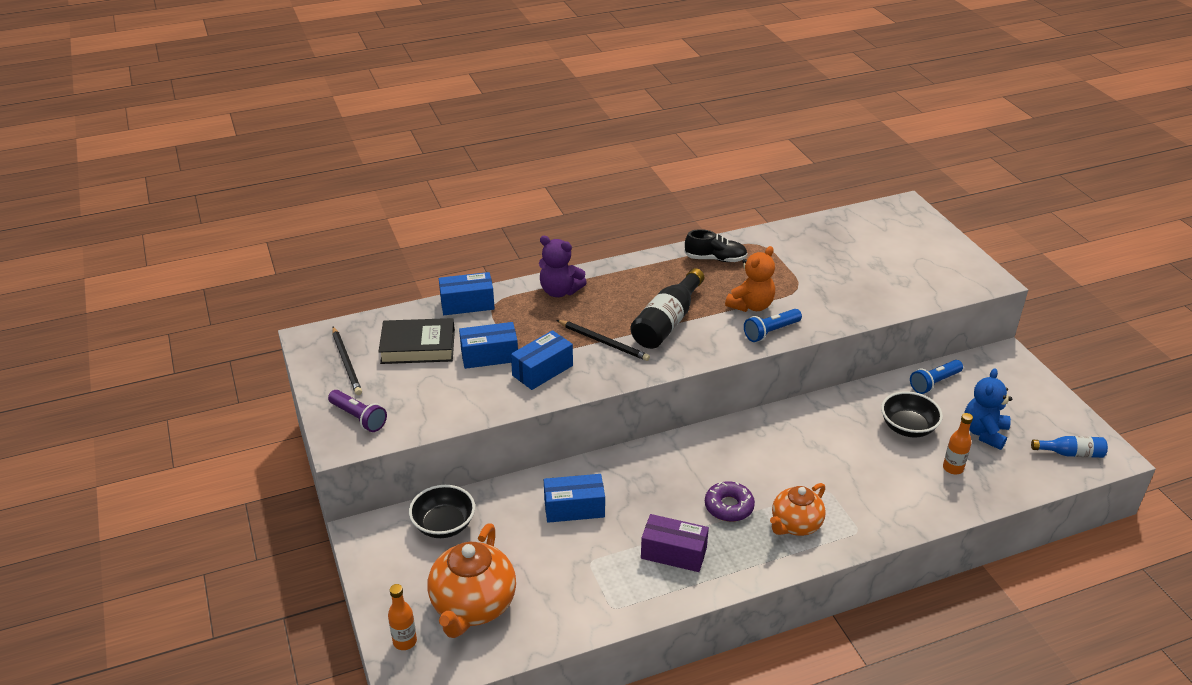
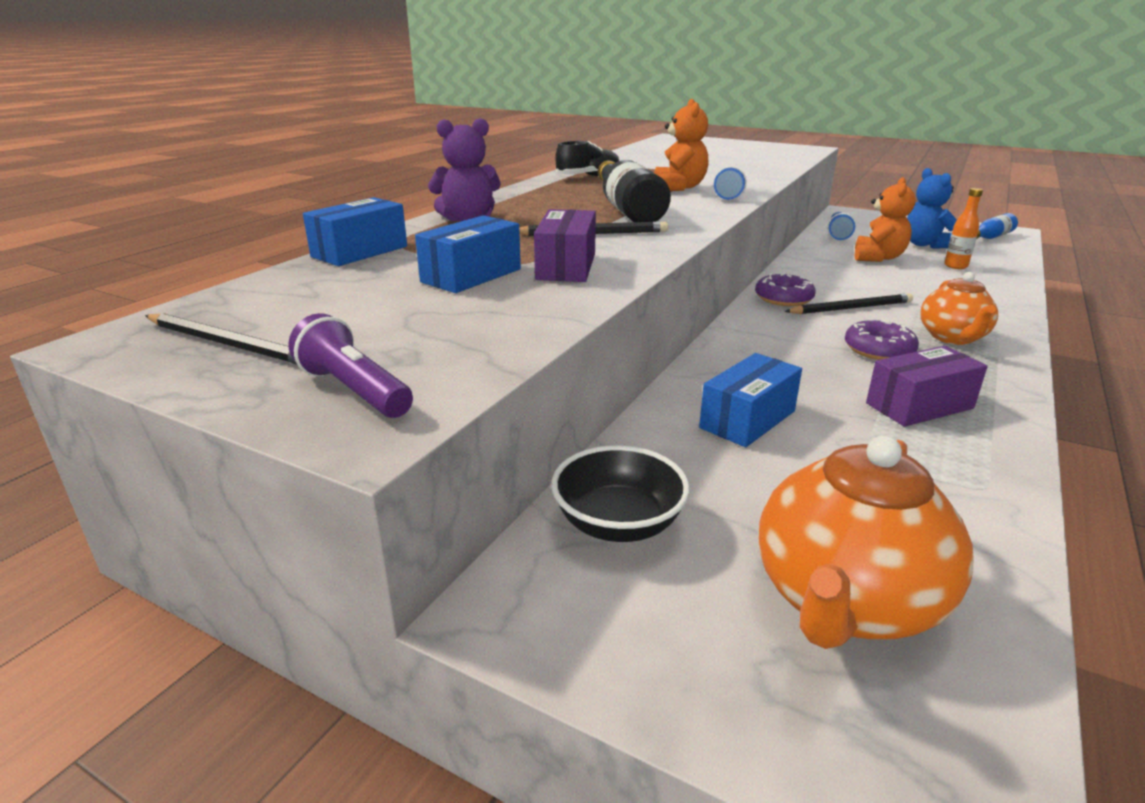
camera: 40 degrees left, 10 degrees down
purple flashlight [328,390,387,432] -> purple flashlight turned 135 degrees counterclockwise [288,313,413,418]
black book [379,318,455,364] -> none
orange bottle [388,584,417,650] -> none
orange teapot [428,523,516,638] -> orange teapot turned 60 degrees clockwise [759,436,973,649]
blue box [511,330,573,390] -> purple box [534,209,596,282]
black bowl [881,391,943,437] -> orange teddy bear [855,177,916,262]
none -> purple donut [755,273,816,306]
none -> black pencil [784,293,913,314]

